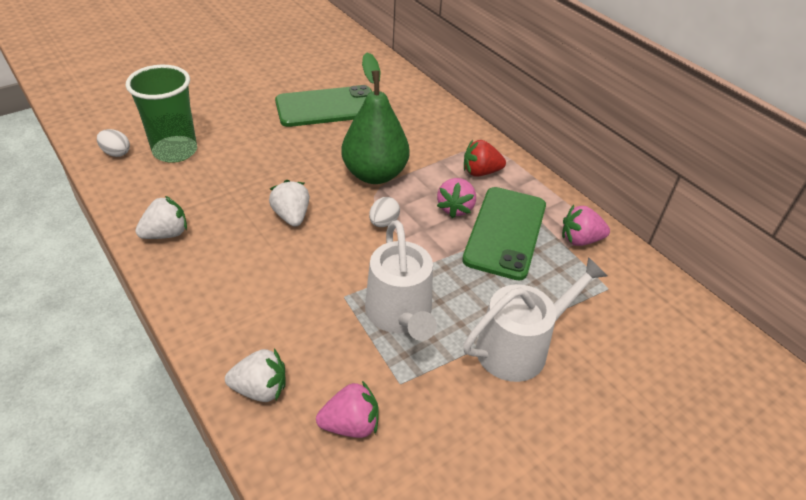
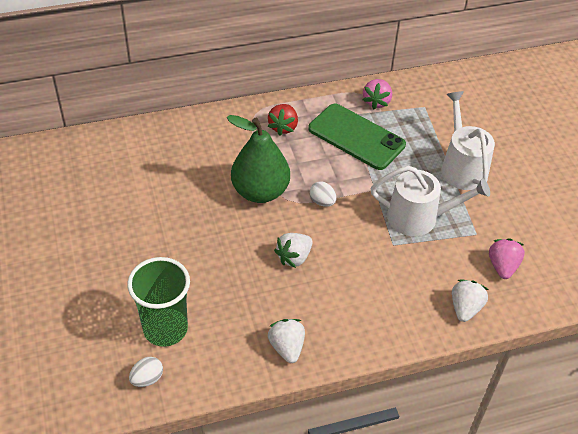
camera: 70 degrees left, 5 degrees up
white strawberry [269,180,309,227] -> white strawberry turned 45 degrees counterclockwise [274,233,313,268]
green phone [275,85,372,127] -> none
pink strawberry [437,178,476,218] -> none

